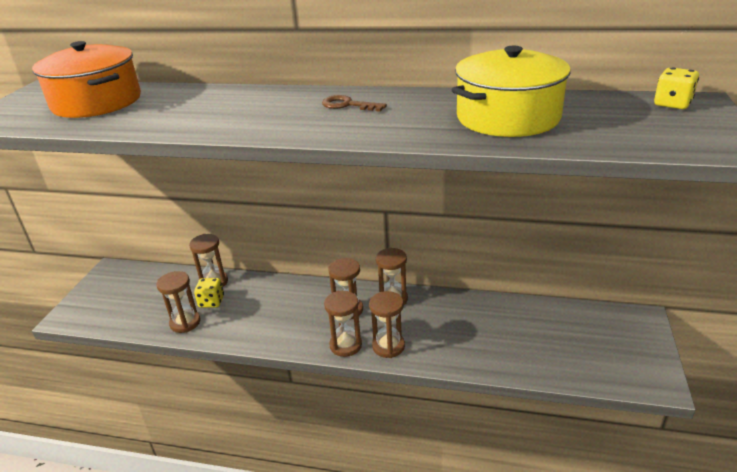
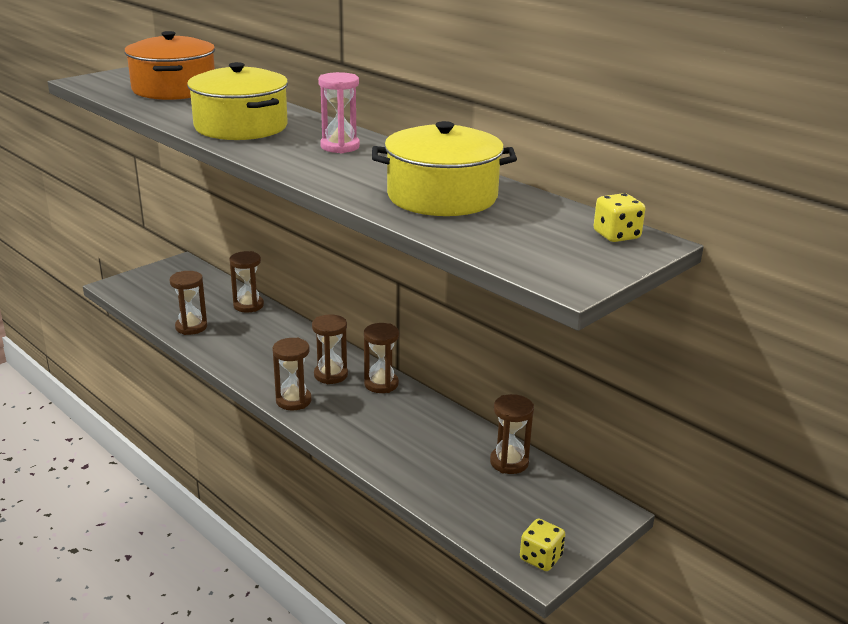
camera: 30 degrees right, 5 degrees down
yellow dice [194,278,224,308] -> yellow dice moved to [520,518,565,571]
brown key [322,95,387,112] -> pink hourglass [318,72,360,153]
brown hourglass [369,291,405,358] -> brown hourglass moved to [490,394,534,474]
none -> yellow pot [187,62,288,140]

